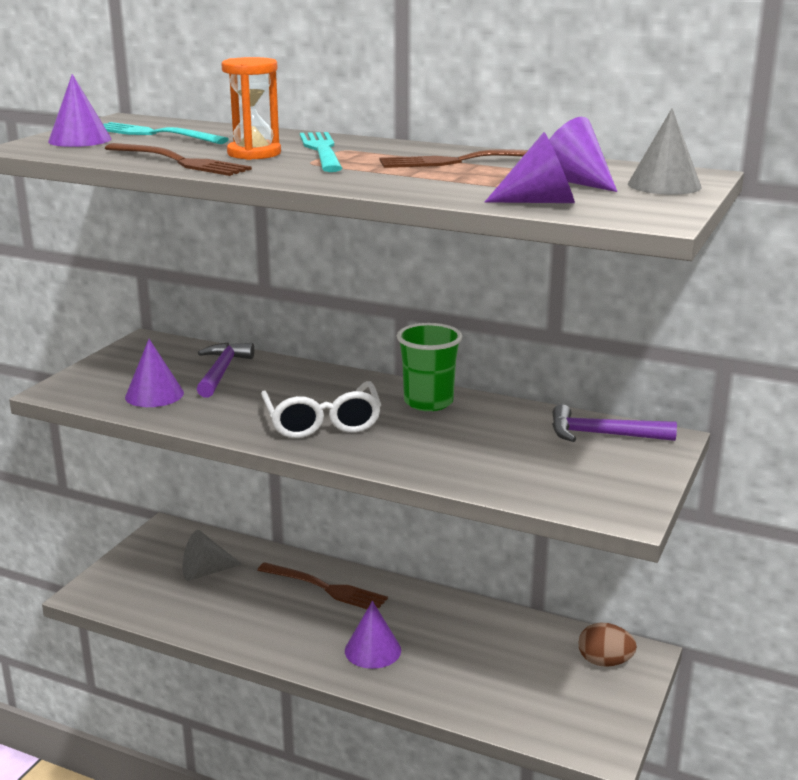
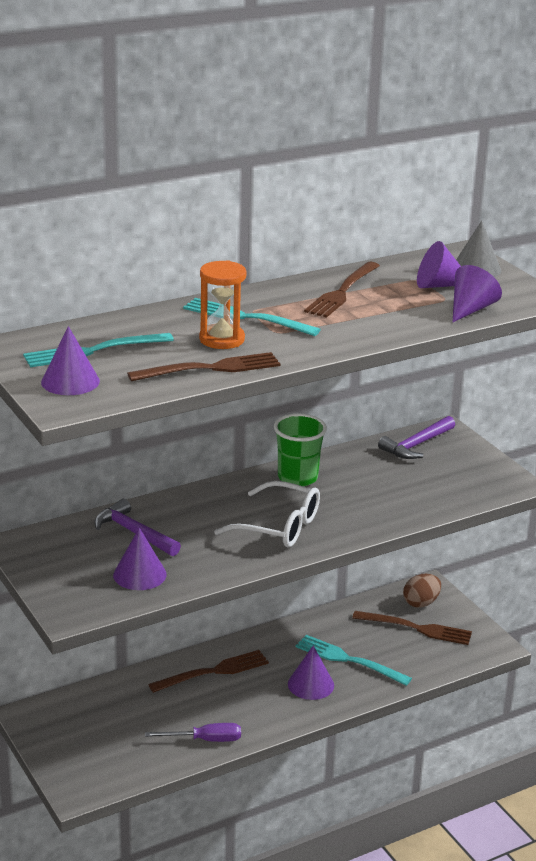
camera: 55 degrees left, 5 degrees up
grey cone [183,530,242,581] -> none
none -> purple screwdriver [145,723,241,742]
none -> turquoise fork [296,635,412,686]
none -> brown fork [352,611,472,645]

